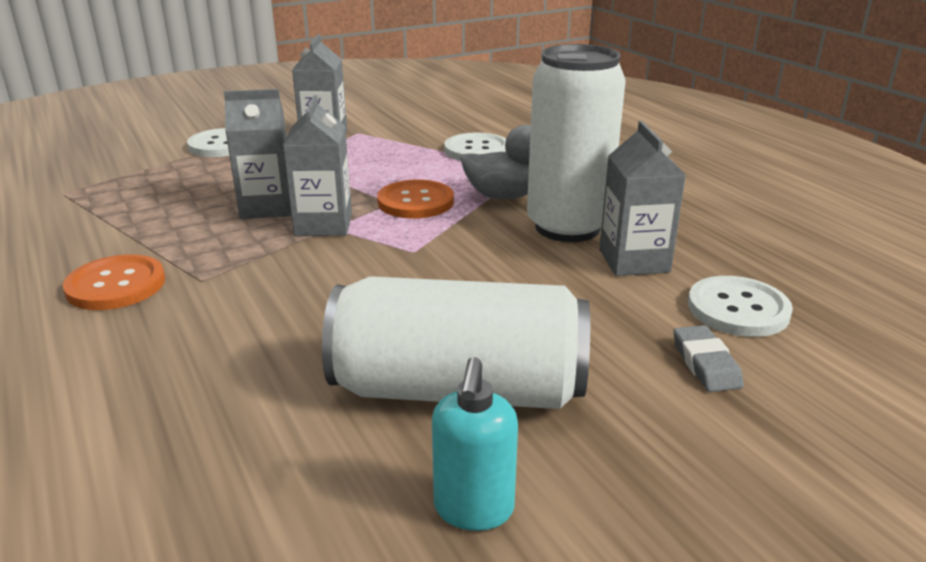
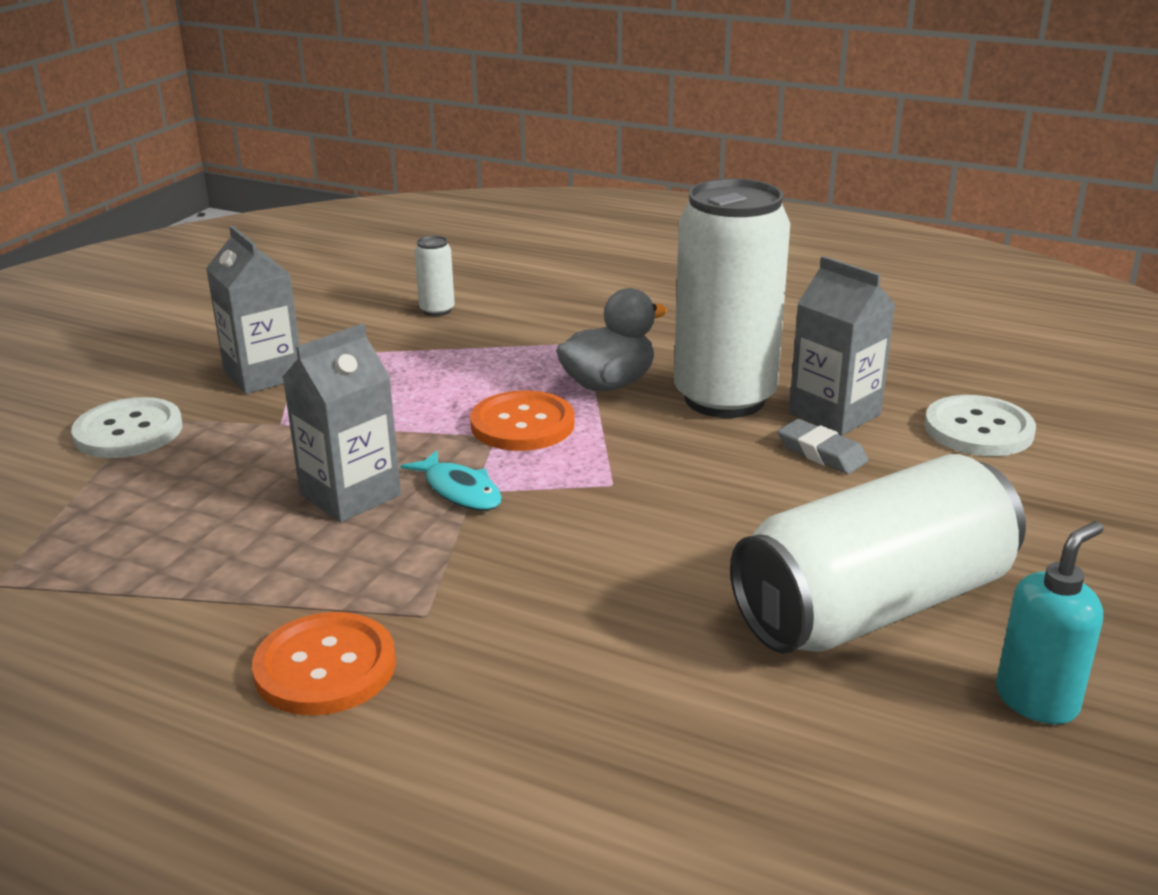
camera: 35 degrees left, 0 degrees up
grey carton [283,95,352,236] -> turquoise fish [400,450,502,510]
turquoise soap dispenser [432,357,518,531] -> turquoise soap dispenser turned 105 degrees counterclockwise [996,521,1104,724]
white button [444,132,506,161] -> none
grey eraser [673,325,744,392] -> grey eraser moved to [778,419,869,474]
none -> white can [415,236,455,316]

